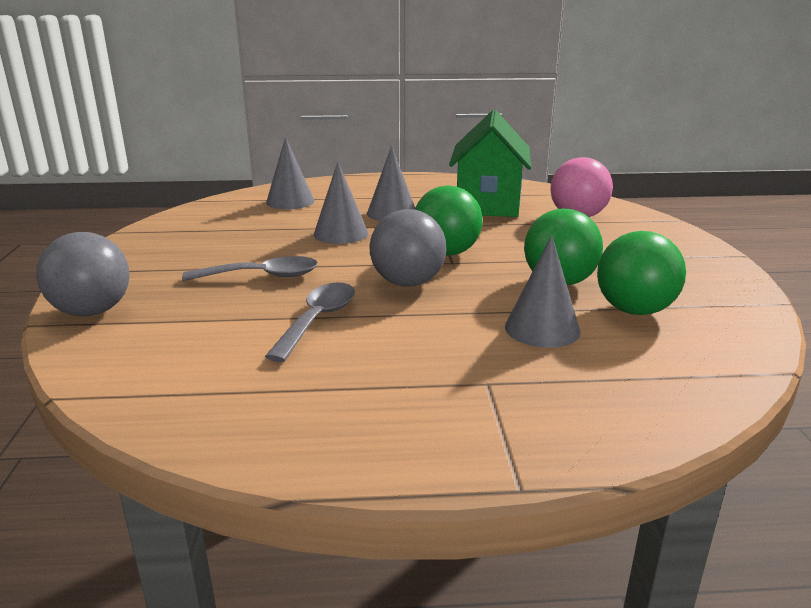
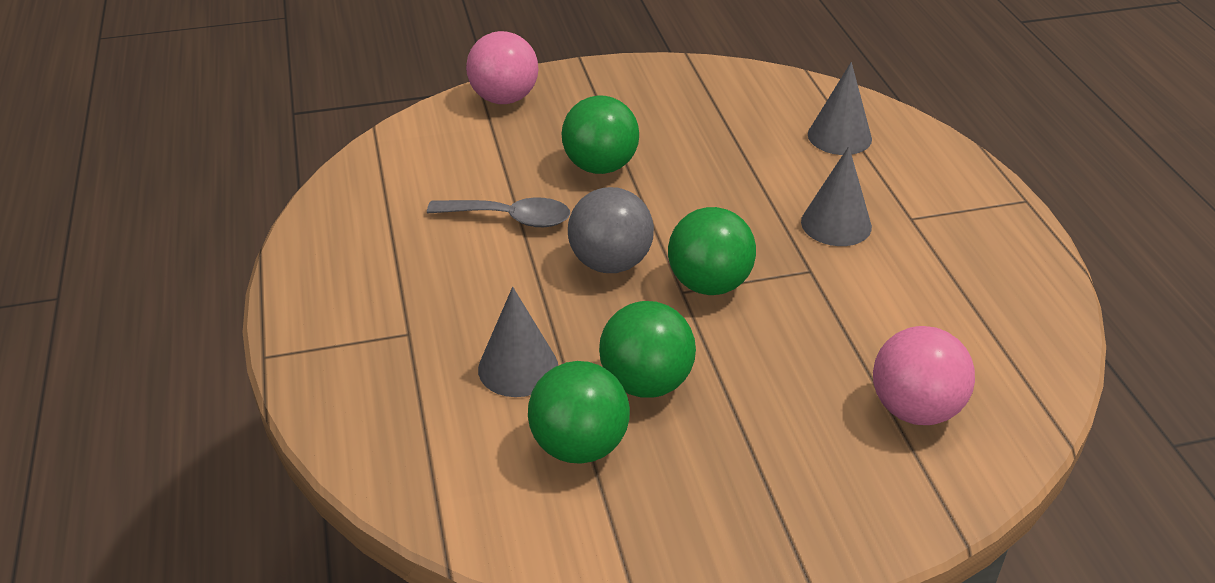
camera: 80 degrees right, 15 degrees up
grey ball [36,232,130,316] -> pink ball [466,31,539,104]
grey spoon [182,256,318,281] -> green ball [561,95,639,174]
grey cone [314,161,368,244] -> none
green house [449,110,531,217] -> none

